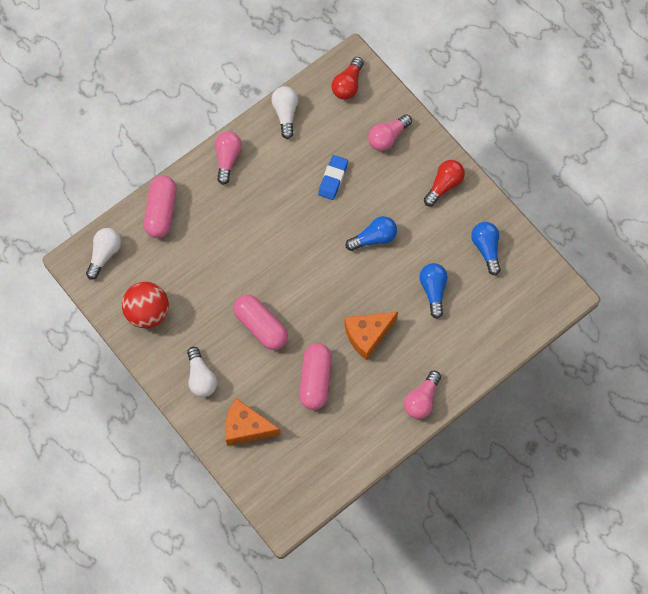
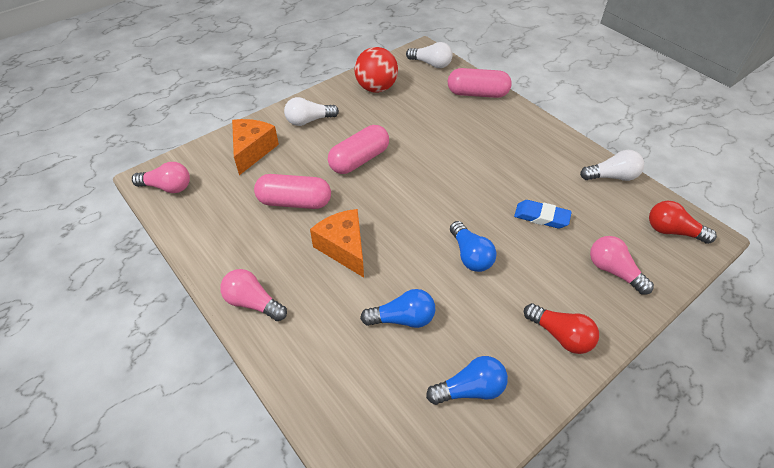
camera: 90 degrees right, 20 degrees down
pink light bulb [215,131,242,185] -> pink light bulb moved to [132,162,190,193]

